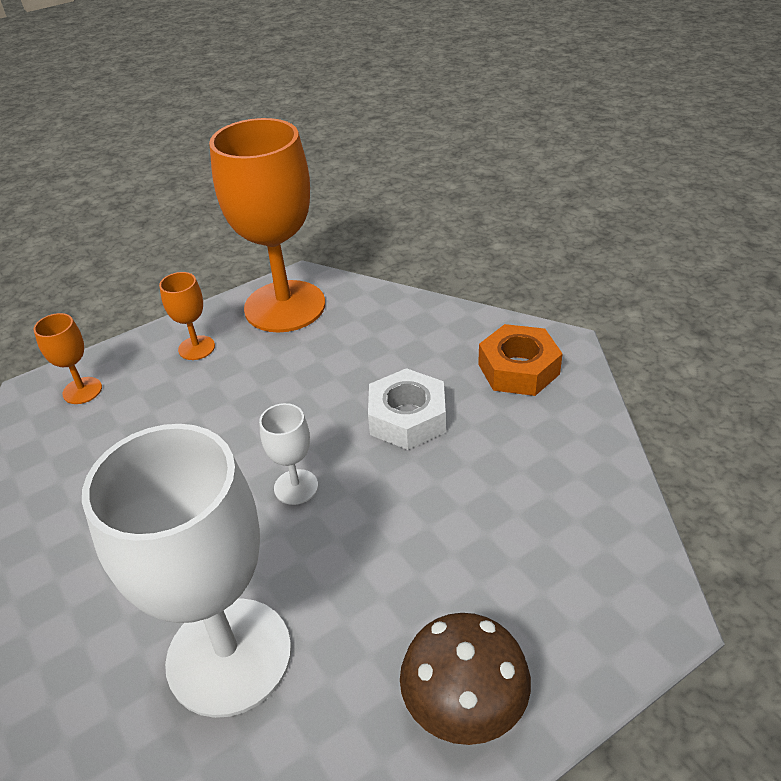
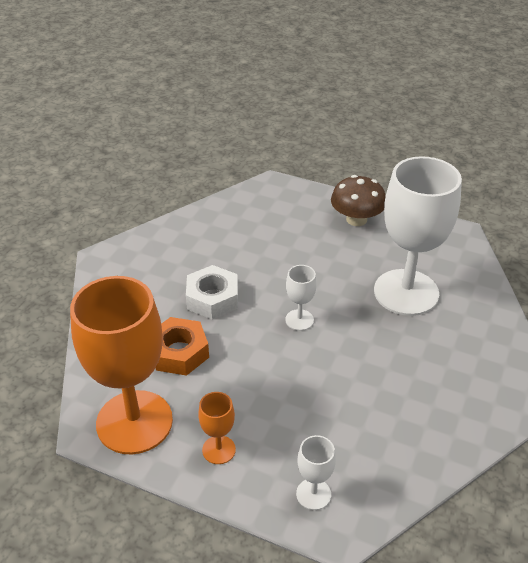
camera: 125 degrees left, 0 degrees up
orange goblet [34,313,102,404] -> white goblet [296,435,336,510]
orange nut [478,324,563,396] -> orange nut moved to [155,317,209,376]

